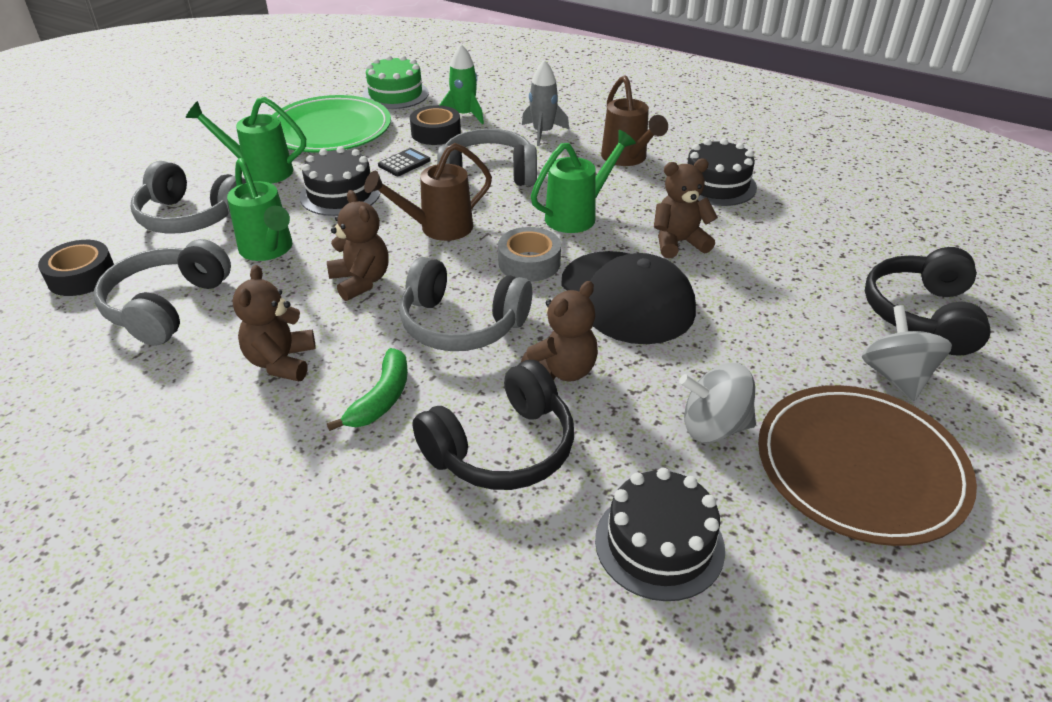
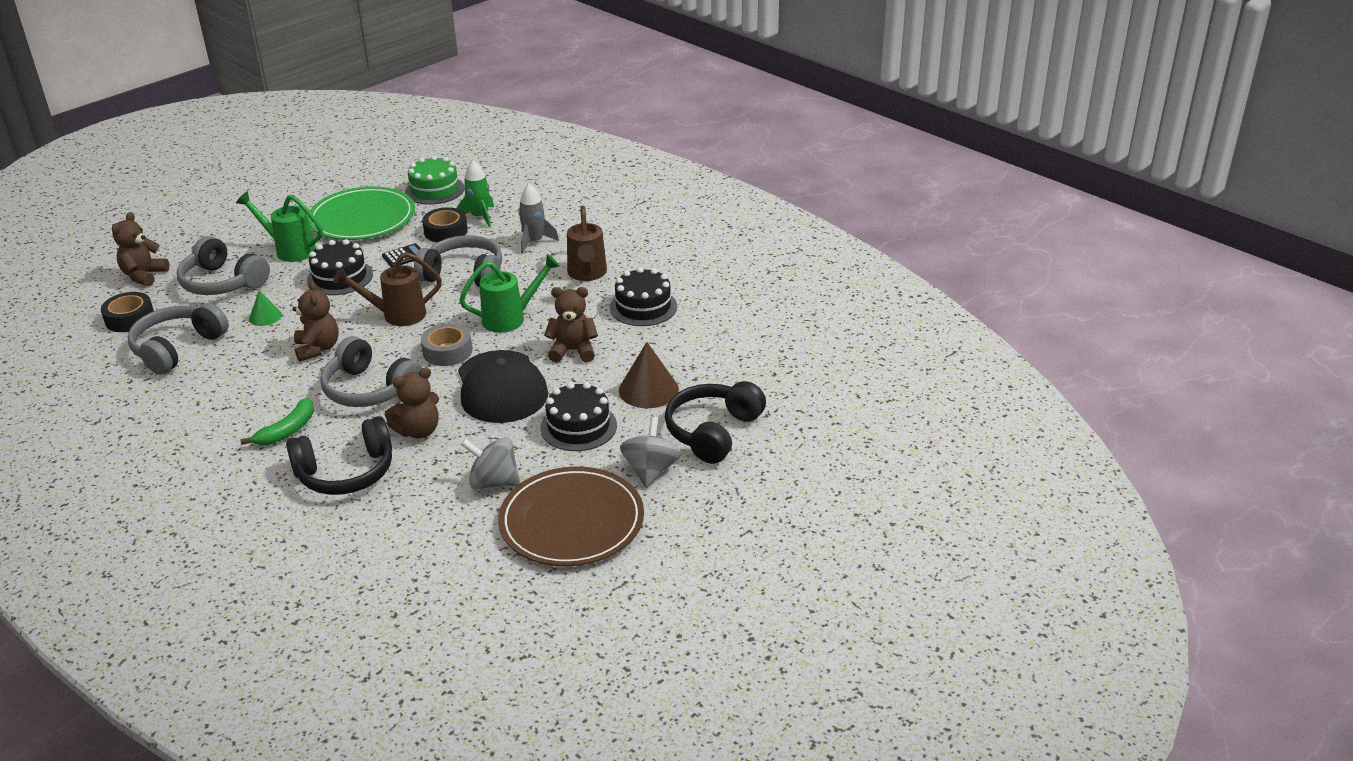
camera: 15 degrees right, 5 degrees down
green watering can [227,158,292,261] -> green cone [249,291,282,326]
brown teddy bear [232,265,316,382] -> brown teddy bear moved to [112,212,170,286]
black cake [595,468,725,601] -> black cake moved to [540,382,617,451]
none -> brown cone [619,342,679,408]

